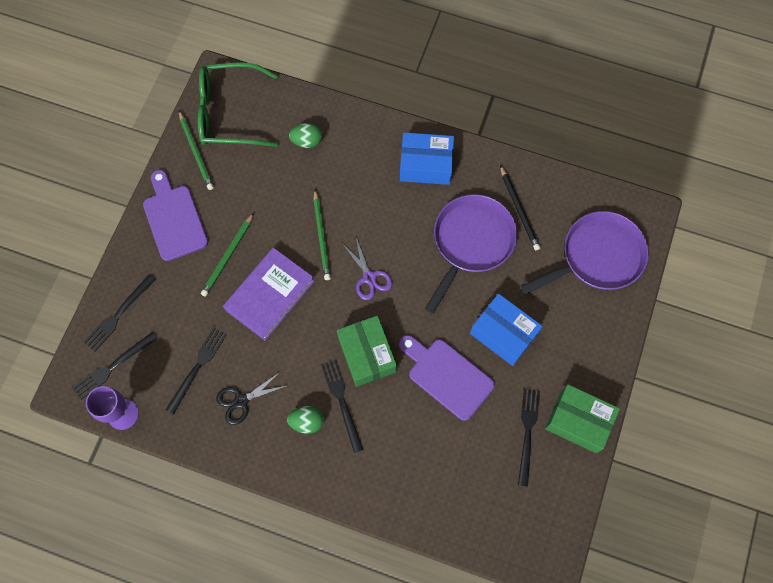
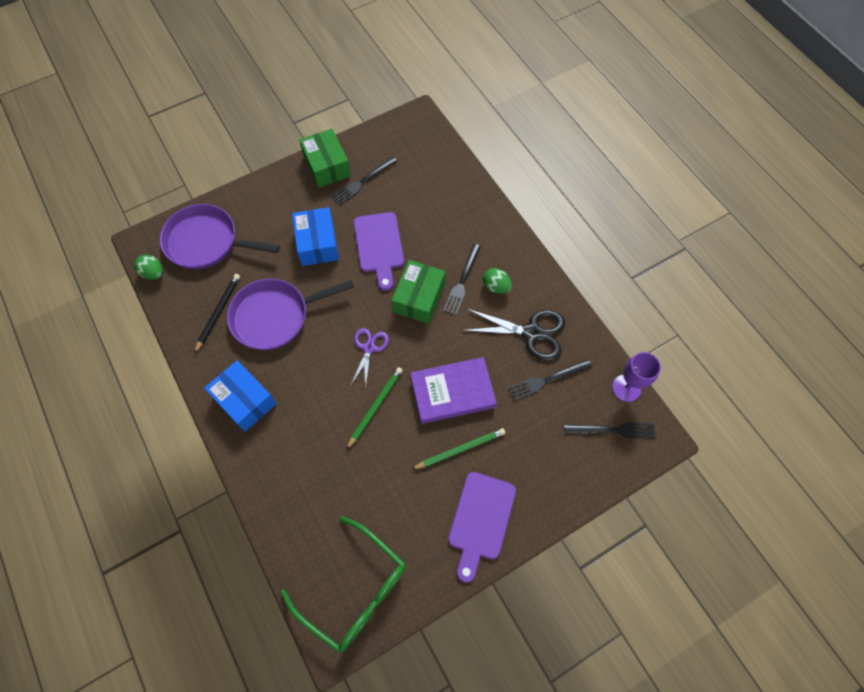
camera: 140 degrees left, 5 degrees down
black fork [84,274,156,351] -> none
green pencil [179,111,214,190] -> none
black scissors [216,372,289,425] -> black scissors [462,308,565,361], size x1.60
green egg [289,123,322,148] -> green egg moved to [134,255,163,280]

